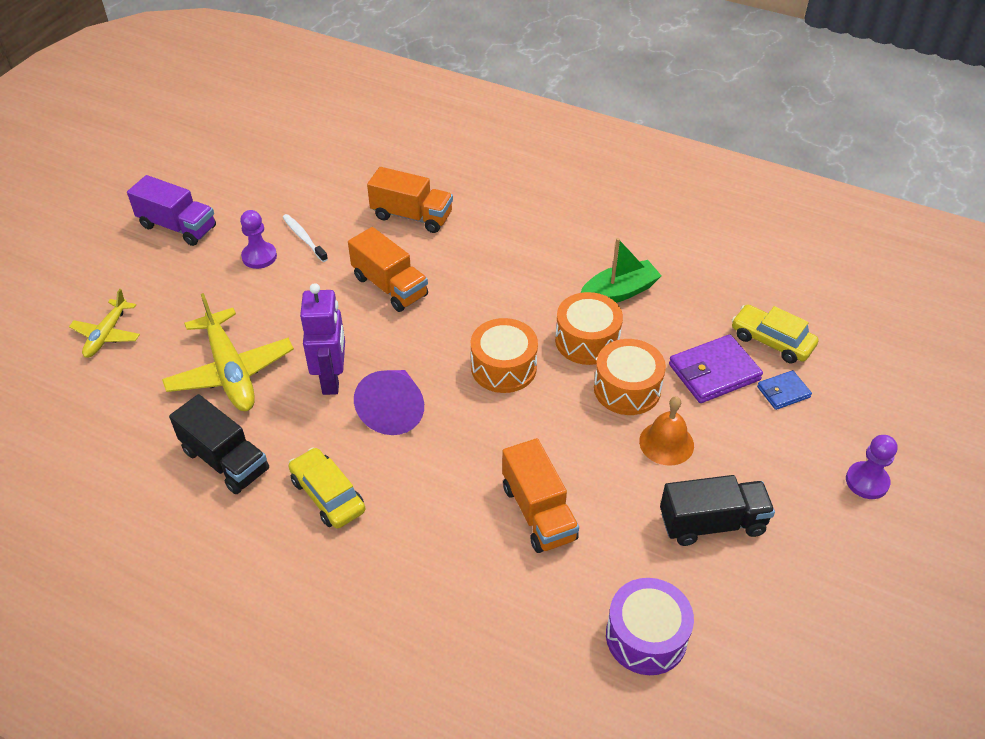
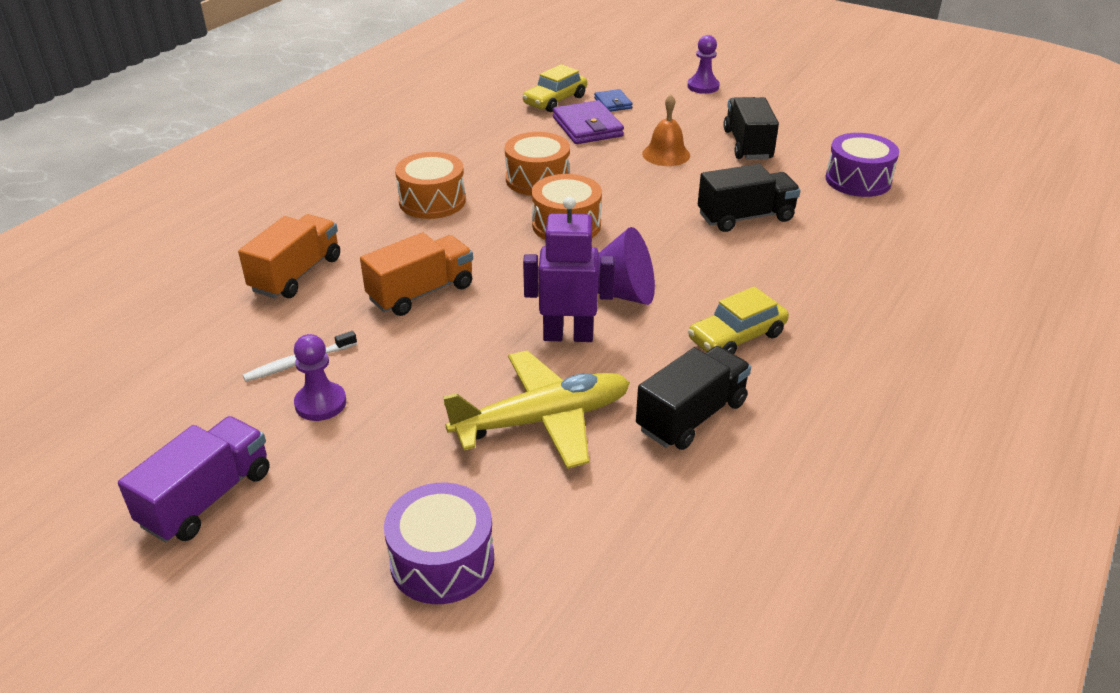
camera: 85 degrees left, 10 degrees down
yellow plane [69,289,140,358] -> purple drum [384,483,494,604]
orange truck [502,438,579,553] -> black truck [698,164,801,232]
green boat [581,238,662,303] -> none
orange drum [594,339,666,415] -> orange drum moved to [395,152,466,219]

